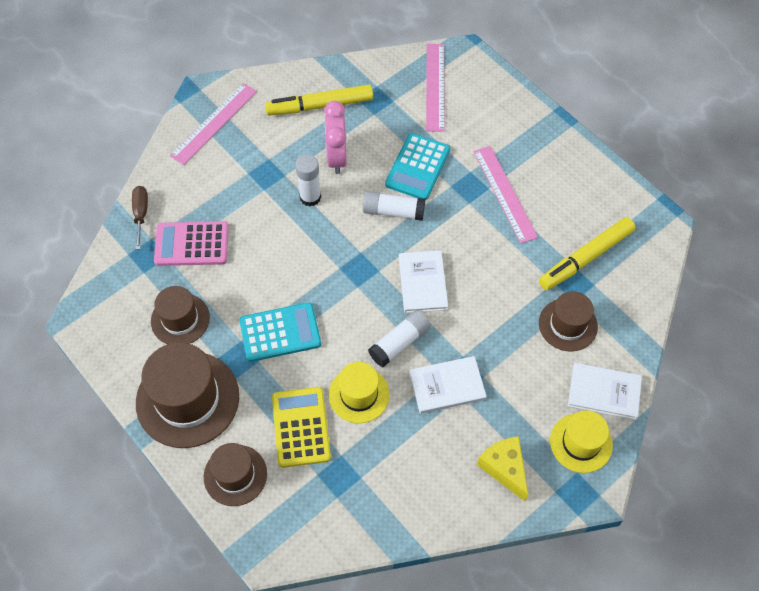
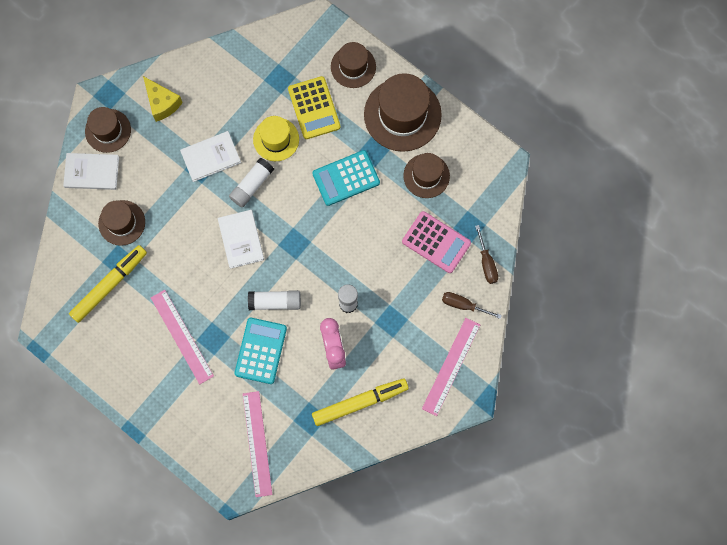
camera: 170 degrees right, 15 degrees up
pink calculator [154,221,229,266] -> pink calculator turned 45 degrees clockwise [402,211,471,273]
yellow hat [550,410,613,473] -> brown hat [85,107,131,153]
none -> brown screwdriver [442,292,502,319]

